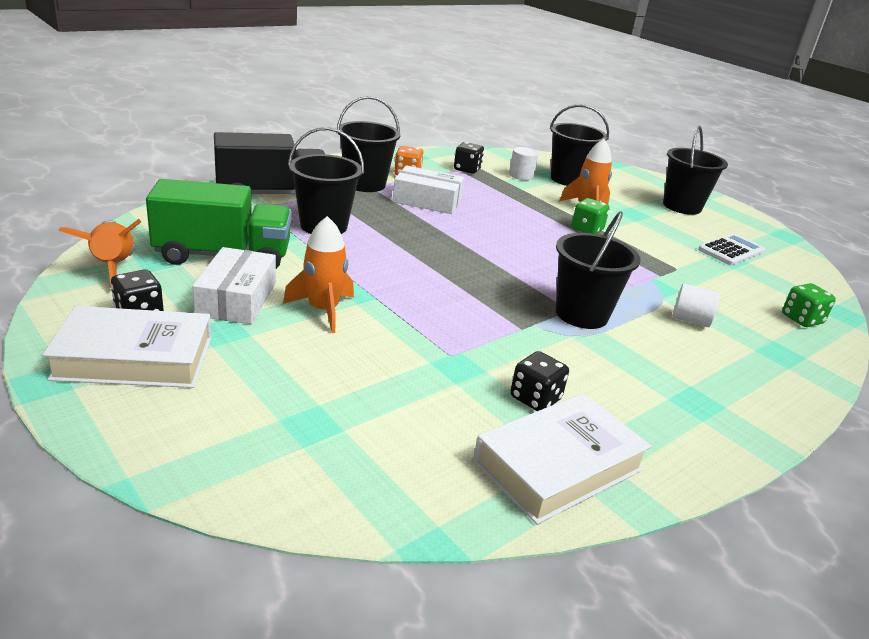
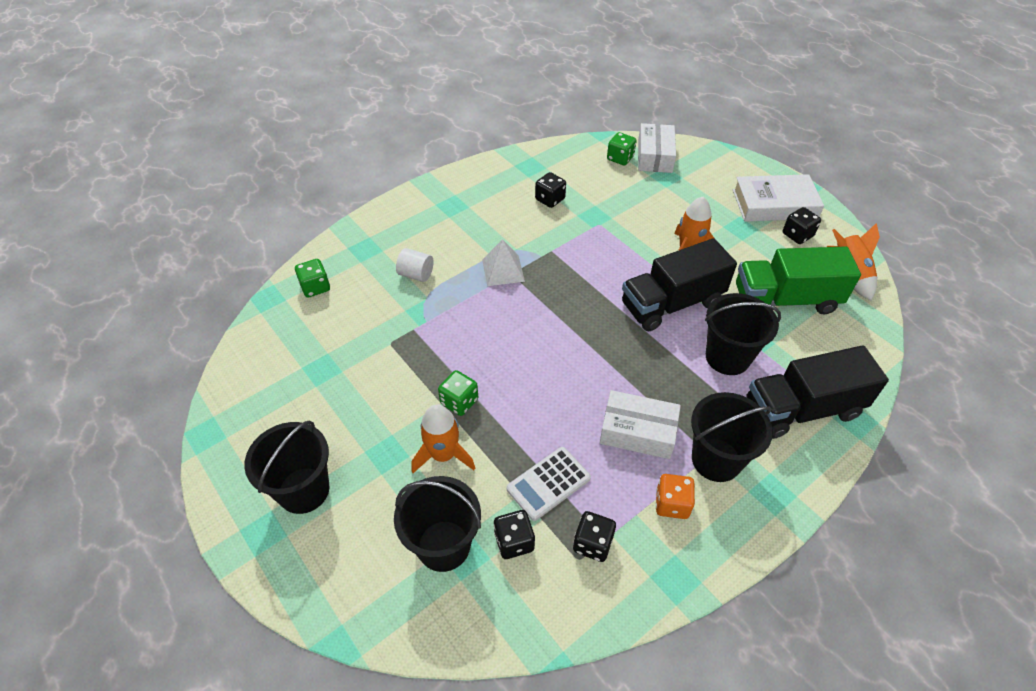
camera: 175 degrees left, 20 degrees up
white box [192,247,276,324] -> white box moved to [638,123,676,173]
white book [473,393,652,525] -> none
white cylinder [509,147,538,180] -> black dice [494,510,535,559]
black bucket [556,212,640,329] -> white pyramid [482,239,525,286]
white calculator [698,234,765,266] -> white calculator moved to [507,447,591,521]
none -> green dice [607,132,637,165]
none -> black truck [622,238,737,331]

